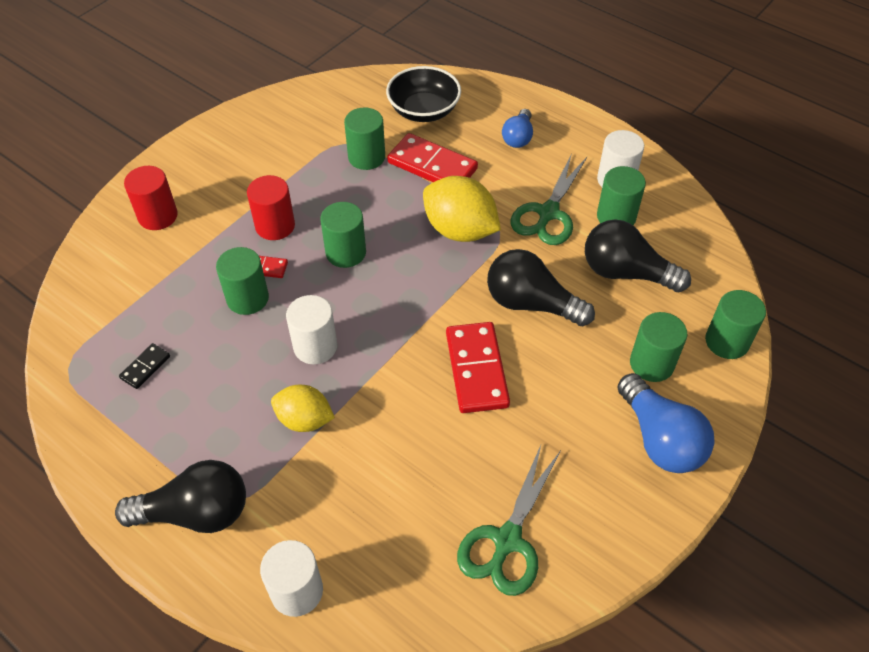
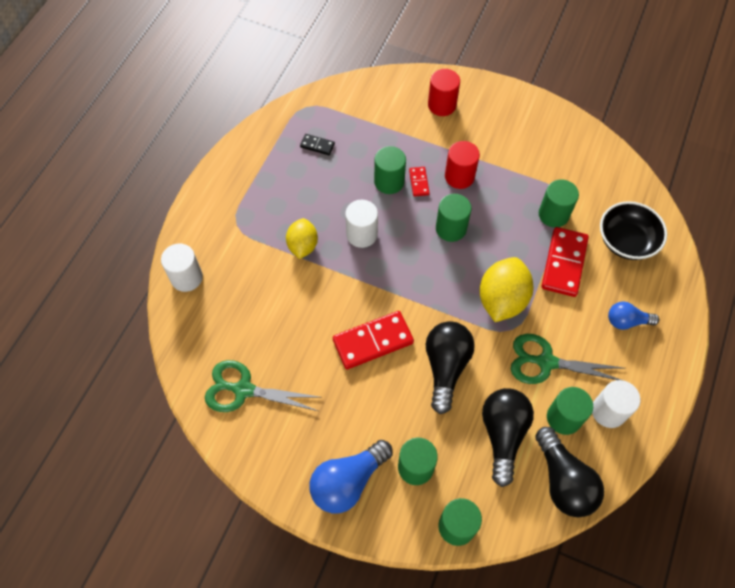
camera: 75 degrees right, 10 degrees up
black light bulb [115,460,246,533] -> black light bulb moved to [535,427,604,517]

